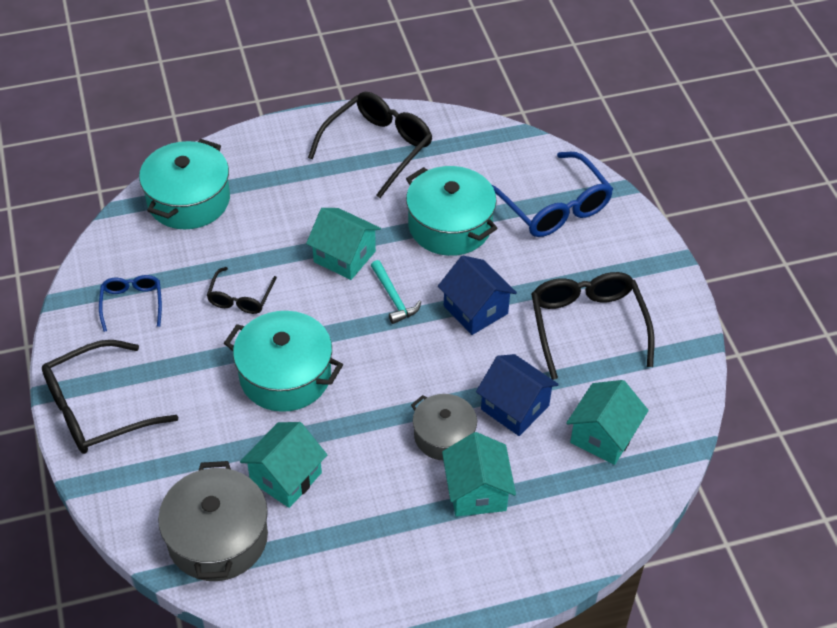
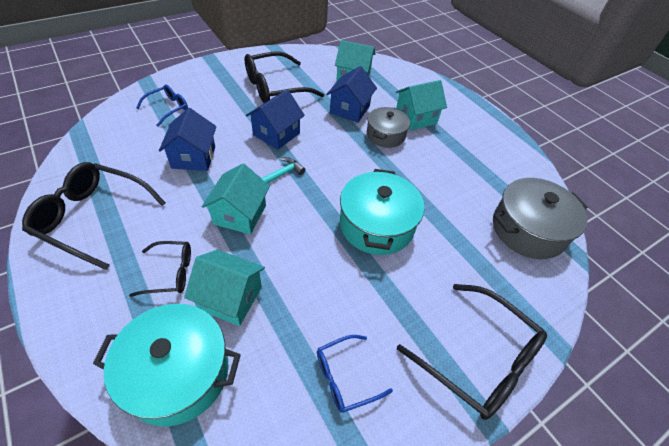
camera: 110 degrees left, 0 degrees up
black glasses [206,267,277,314] -> black glasses moved to [129,241,191,297]
turquoise house [240,422,327,508] -> turquoise house moved to [184,250,265,326]
turquoise pot [406,166,498,256] -> blue house [159,108,216,171]
blue glasses [492,152,613,237] -> blue glasses [136,85,188,127], size x0.55

